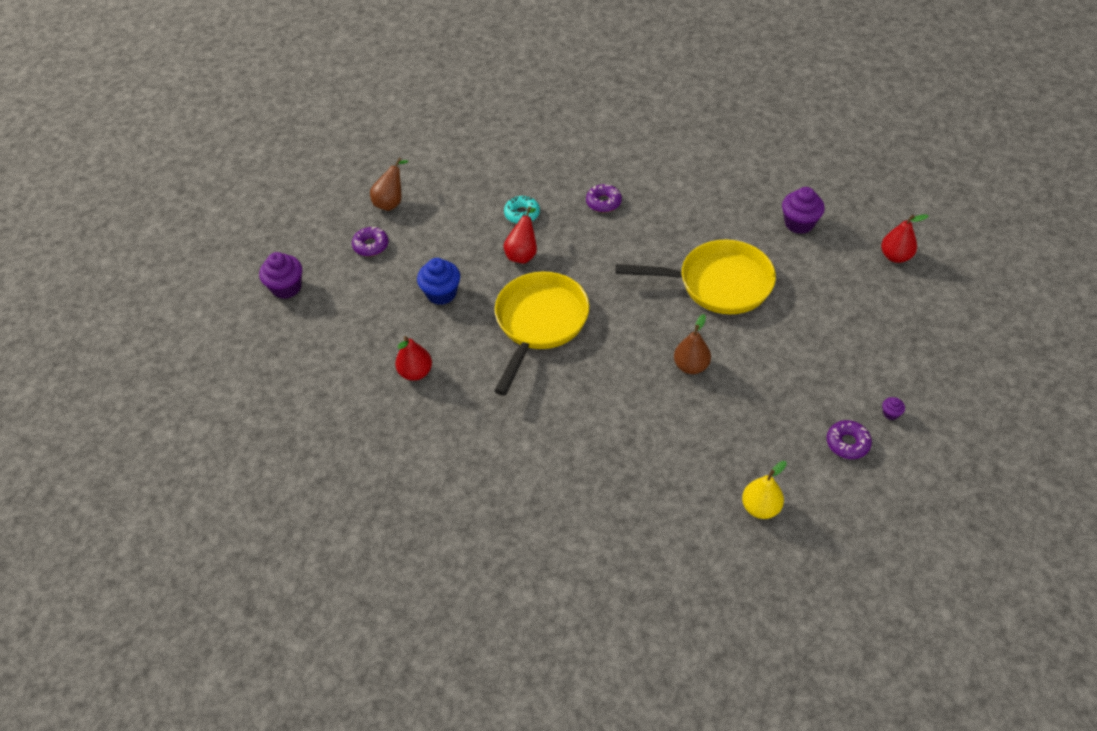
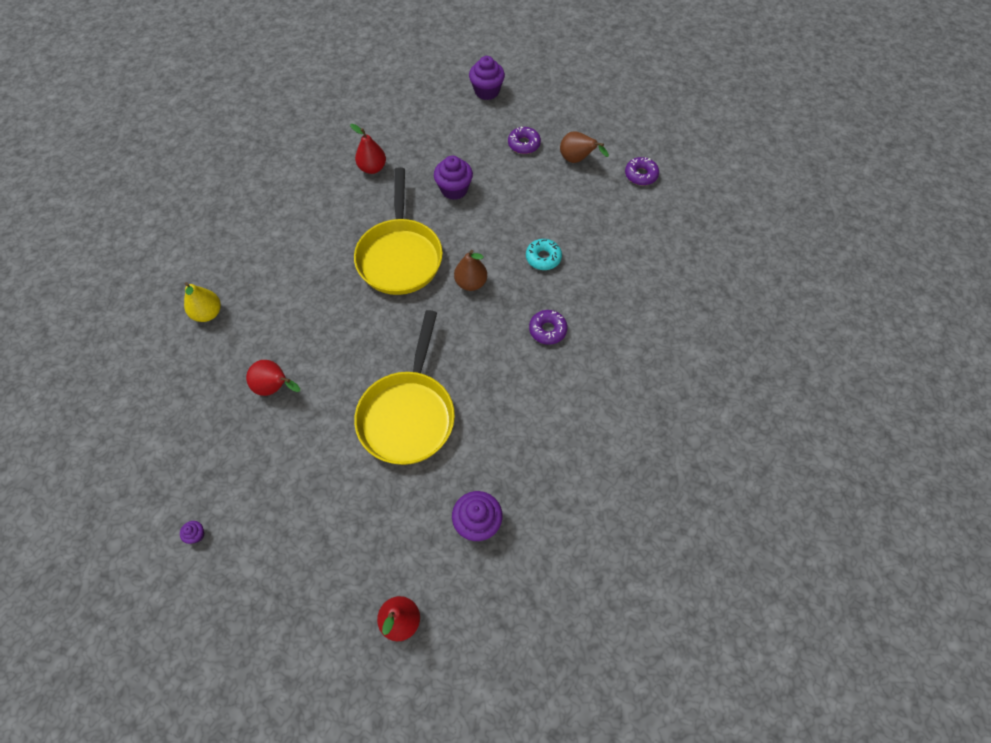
camera: 95 degrees right, 10 degrees up
blue cupcake [417,258,460,305] -> purple cupcake [434,156,473,200]
yellow pan [495,272,589,395] -> yellow pan turned 60 degrees clockwise [354,167,443,295]
red pear [504,206,537,264] -> red pear moved to [246,360,300,396]
brown pear [674,314,711,374] -> brown pear moved to [454,250,487,291]
yellow pear [742,461,787,519] -> yellow pear moved to [184,282,221,322]
purple donut [827,420,872,459] -> purple donut moved to [625,157,659,185]

